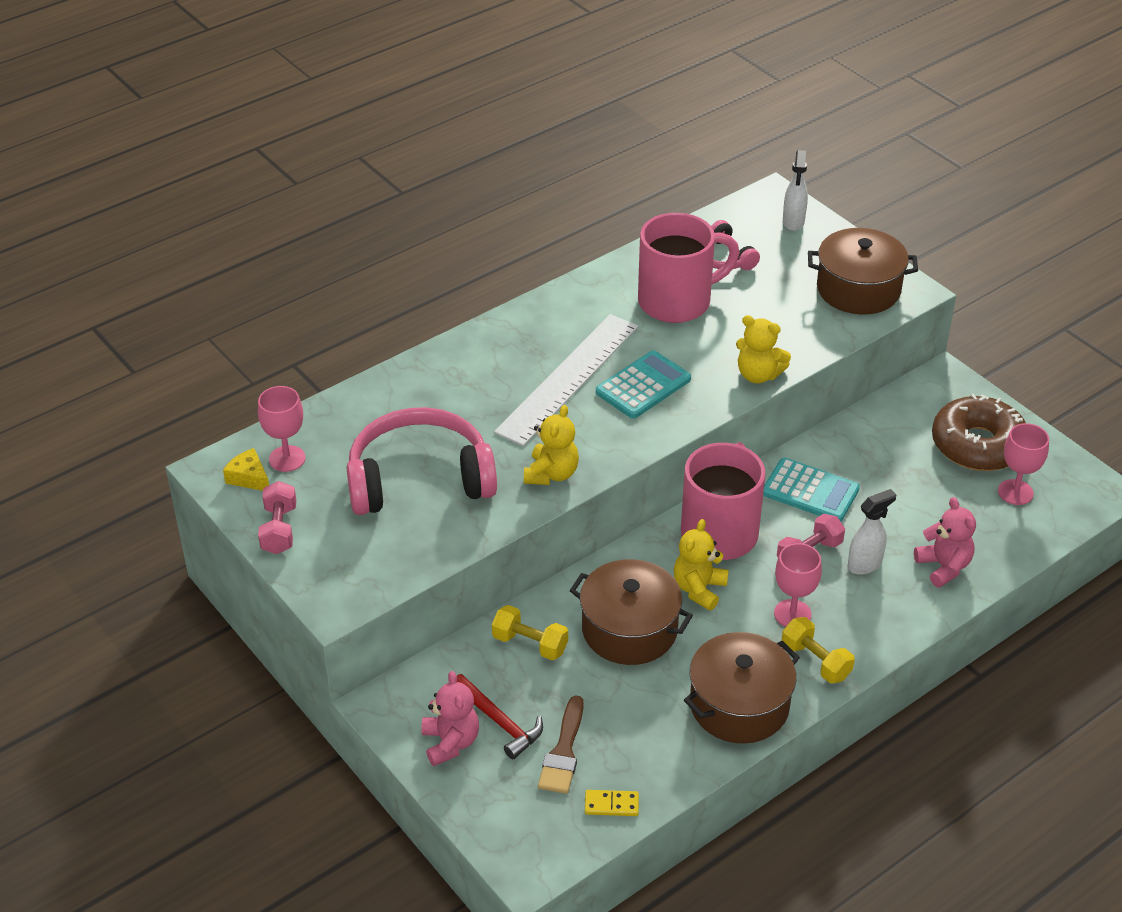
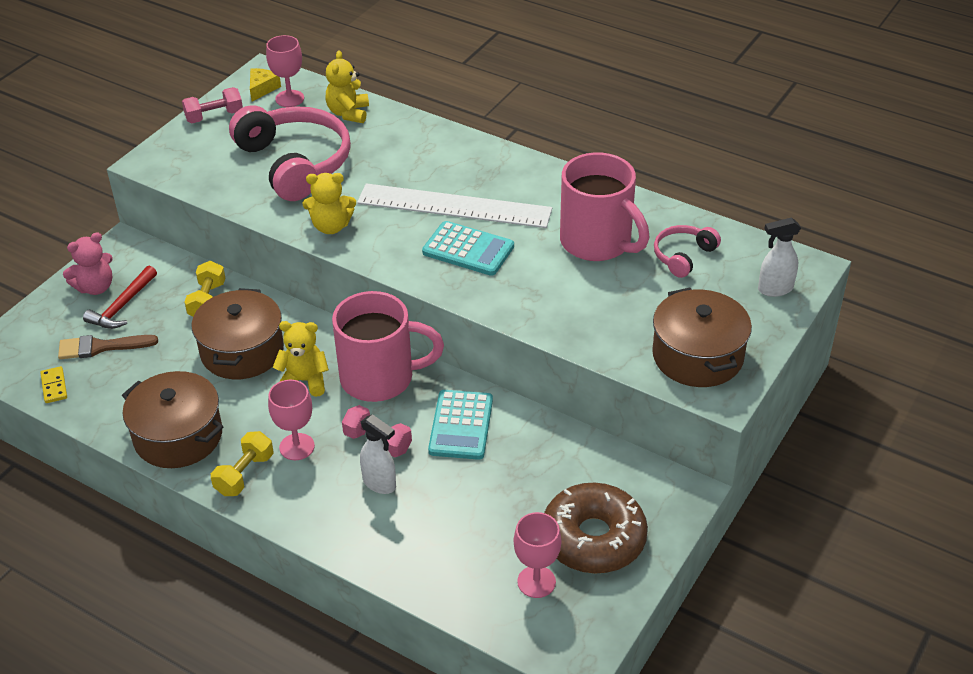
camera: 70 degrees right, 0 degrees up
yellow teddy bear [736,315,791,383] -> yellow teddy bear moved to [326,50,369,123]
pink teddy bear [914,497,976,588] -> none

